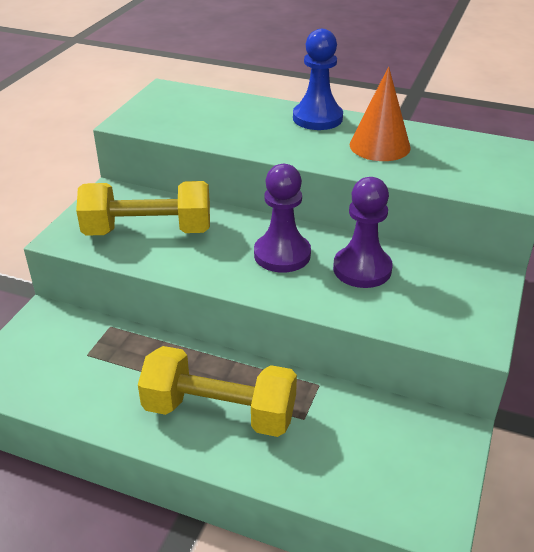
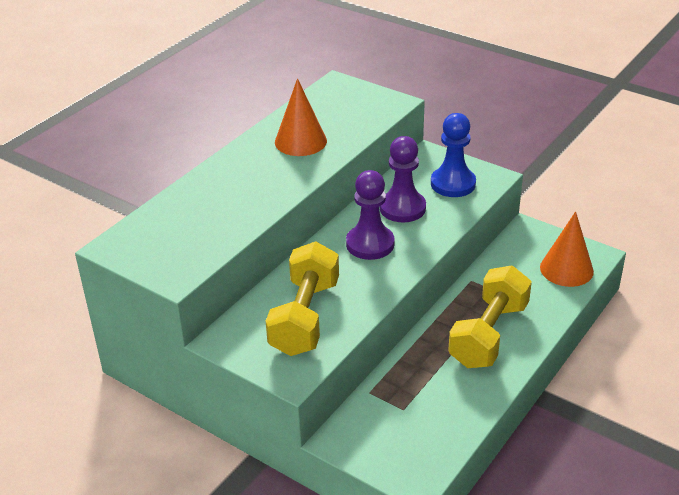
camera: 75 degrees left, 0 degrees up
blue pawn [293,29,343,130] -> blue pawn moved to [431,113,476,197]
none -> orange cone [540,211,594,287]

